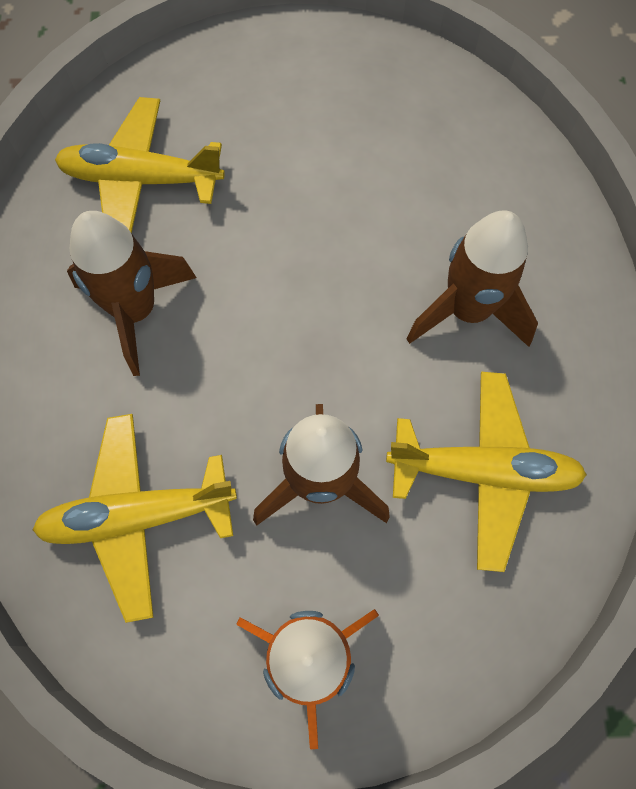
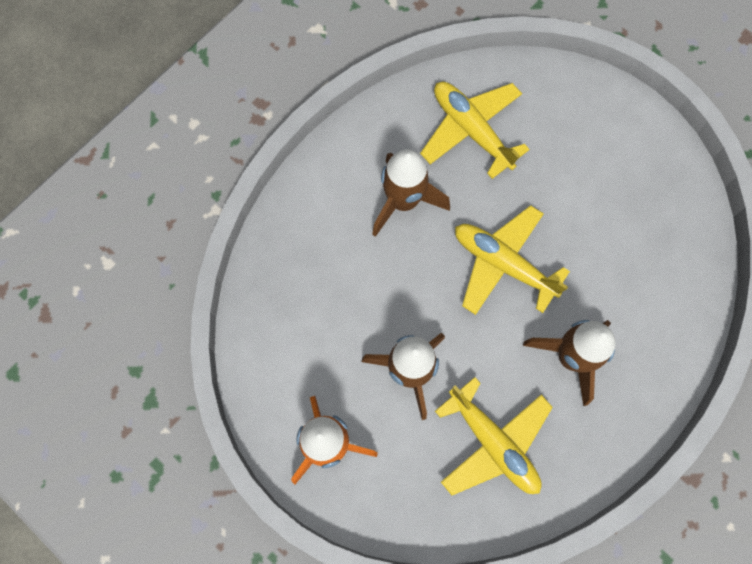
camera: 45 degrees right, 5 degrees up
yellow plane [33,414,237,623] -> yellow plane moved to [455,205,570,315]

